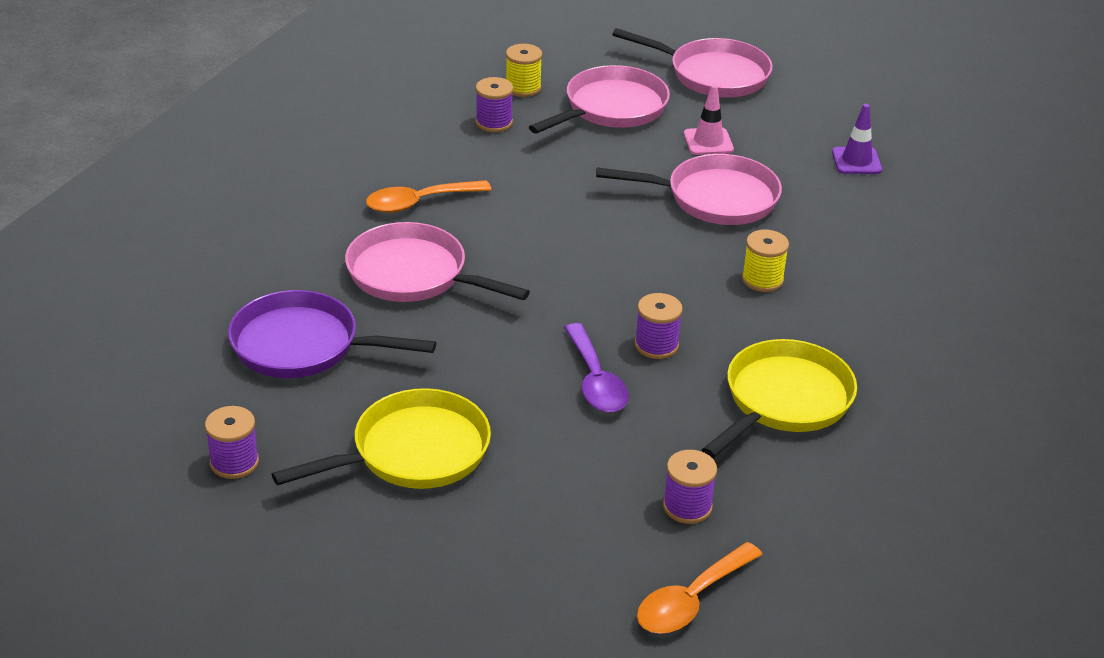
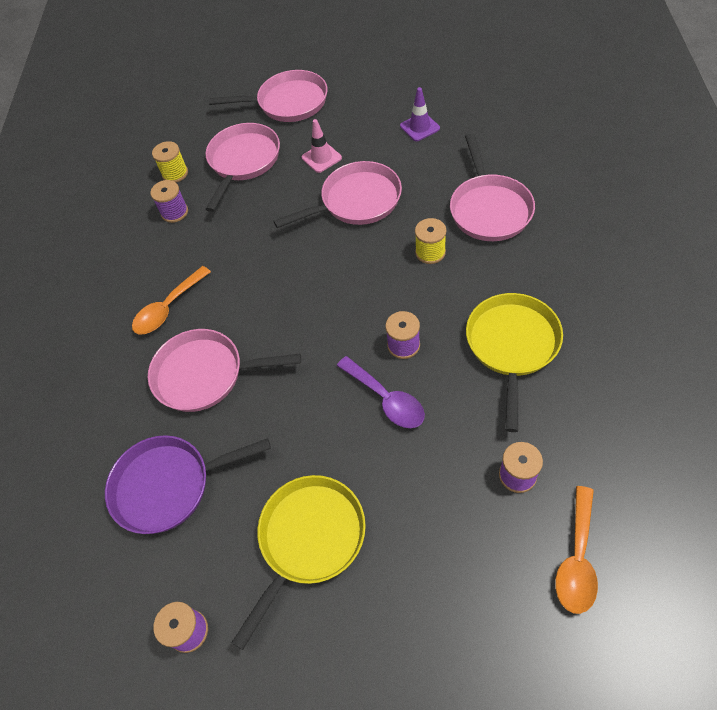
camera: 20 degrees left, 20 degrees up
none -> pink pan [450,134,535,241]

